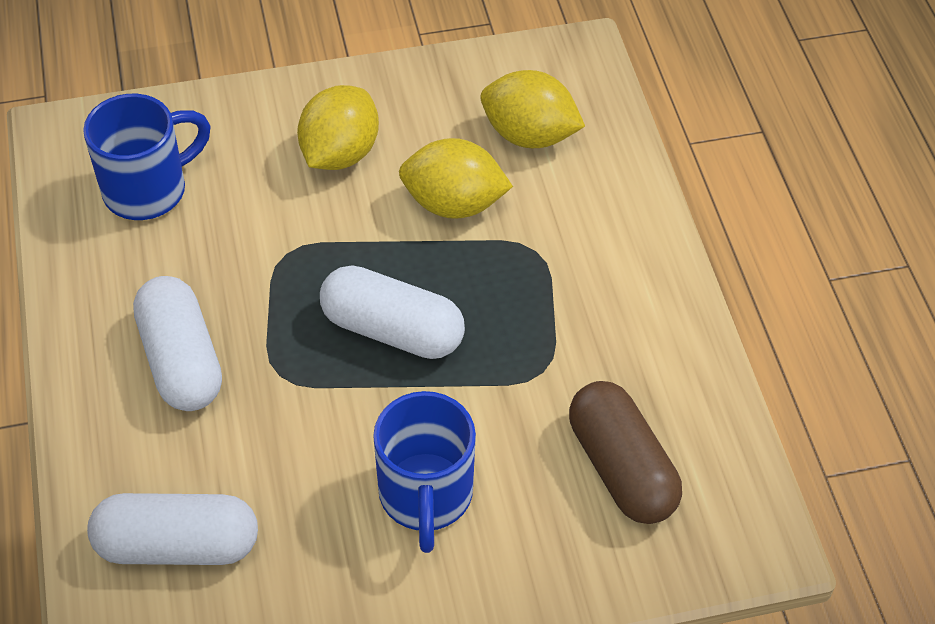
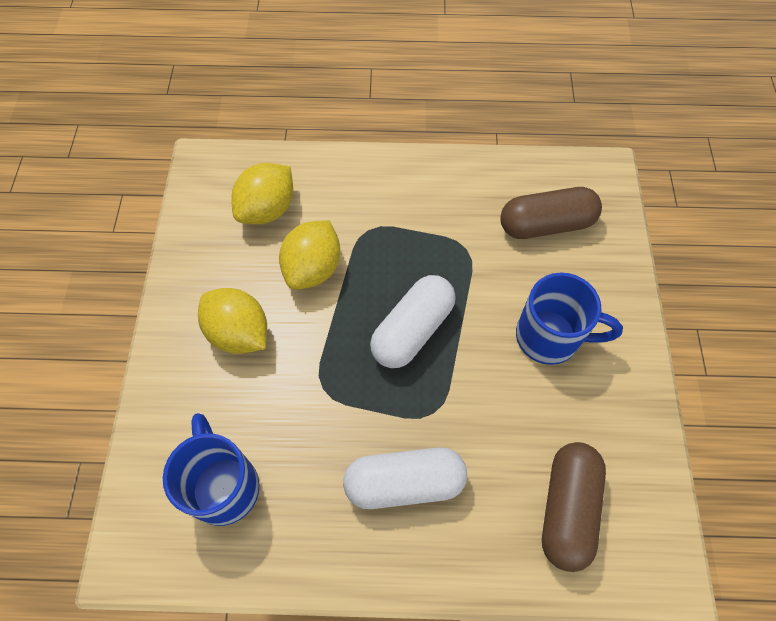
camera: 75 degrees left, 10 degrees up
white capsule [87,493,258,565] -> brown capsule [542,442,606,572]

